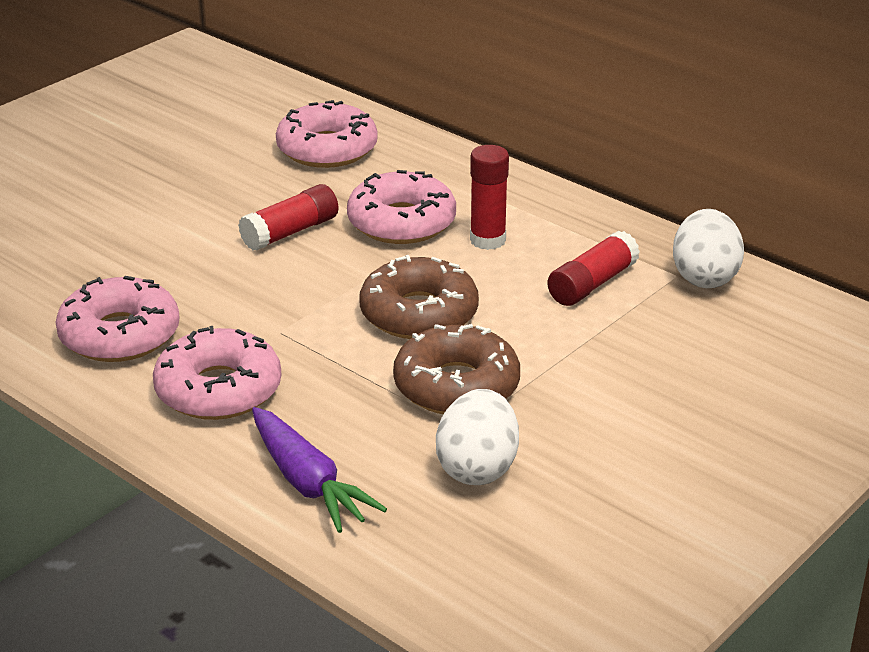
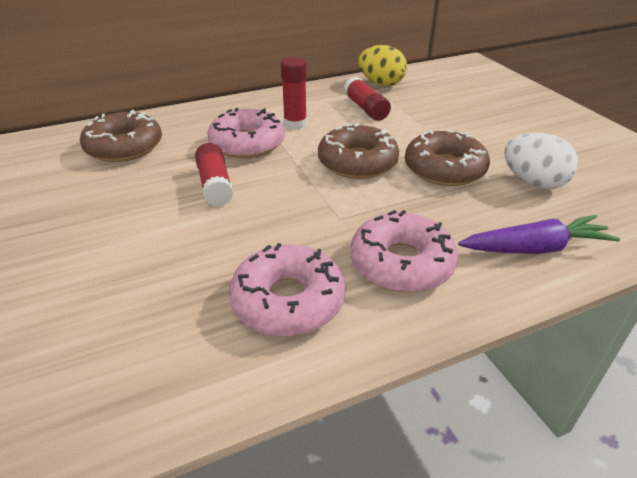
camera: 65 degrees left, 5 degrees up
pink donut [276,100,378,168] -> brown donut [80,110,162,162]
white egg [673,209,744,288] -> yellow egg [358,45,407,86]

